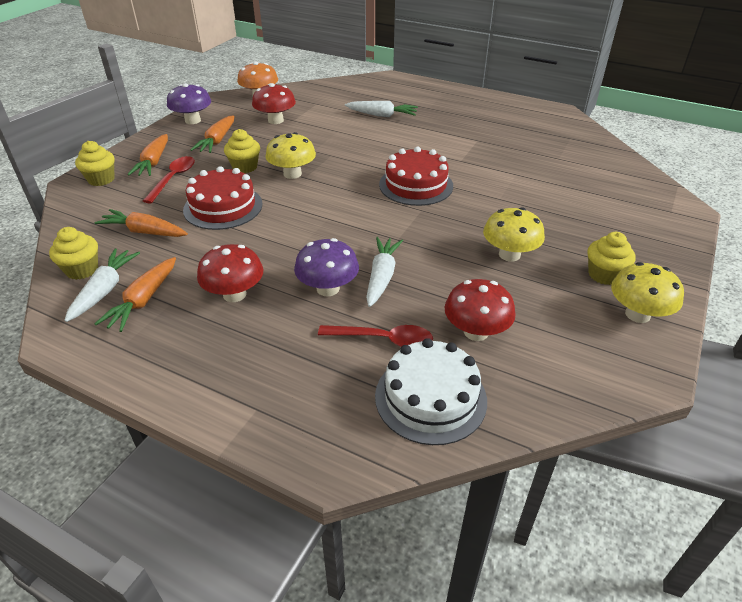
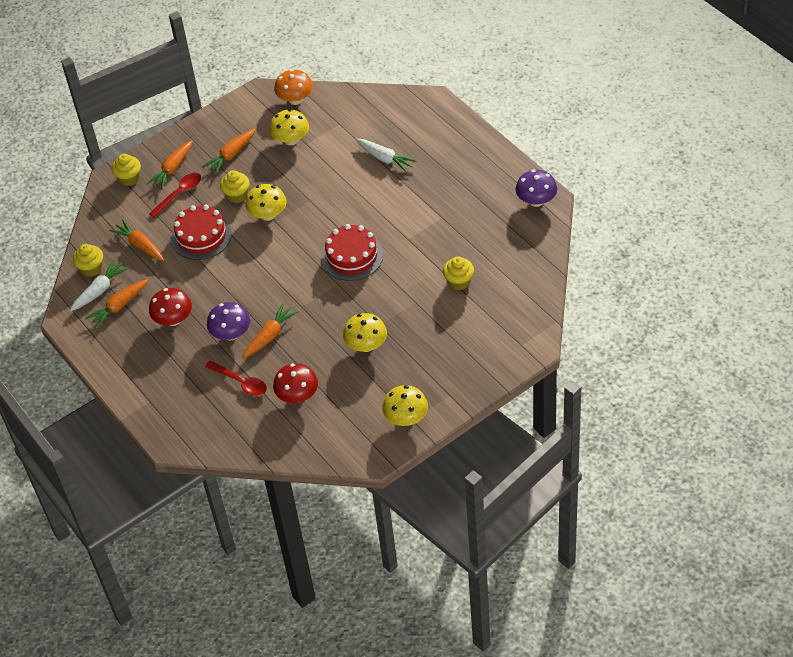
camera: 30 degrees right, 10 degrees up
purple mushroom [167,83,211,124] -> purple mushroom moved to [516,170,557,207]
red mushroom [252,83,296,124] -> yellow mushroom [269,109,309,145]
white carrot [366,237,403,307] -> orange carrot [243,303,298,358]
white cake [375,338,487,445] -> none
yellow cupcake [588,232,635,285] -> yellow cupcake moved to [443,256,474,290]

